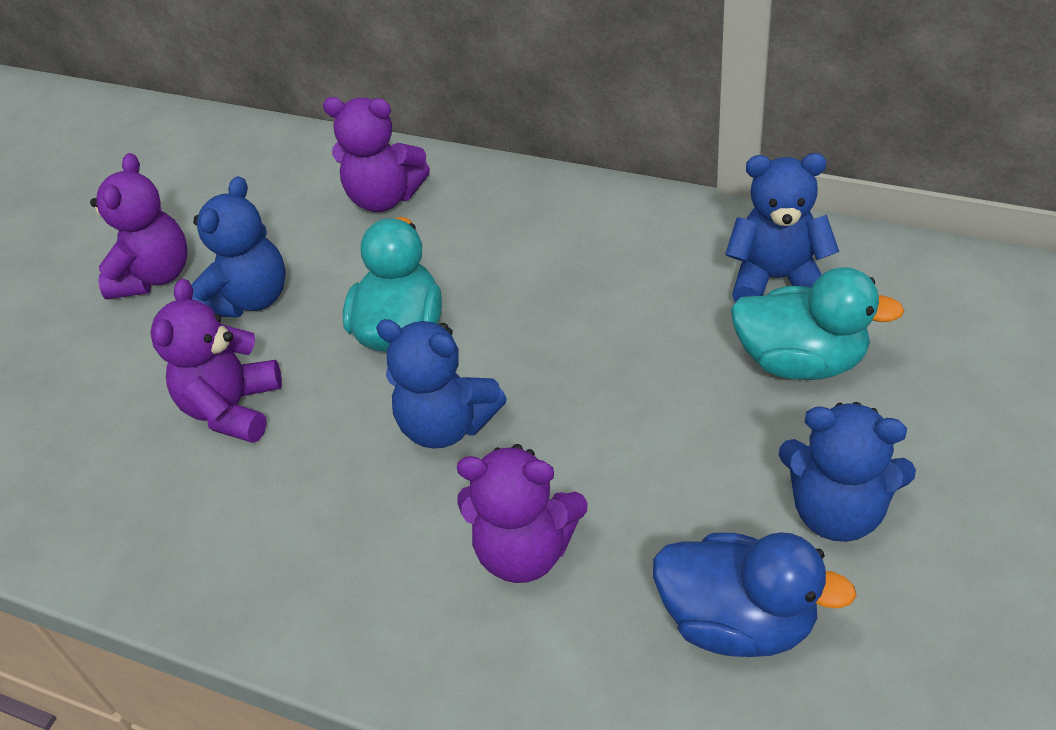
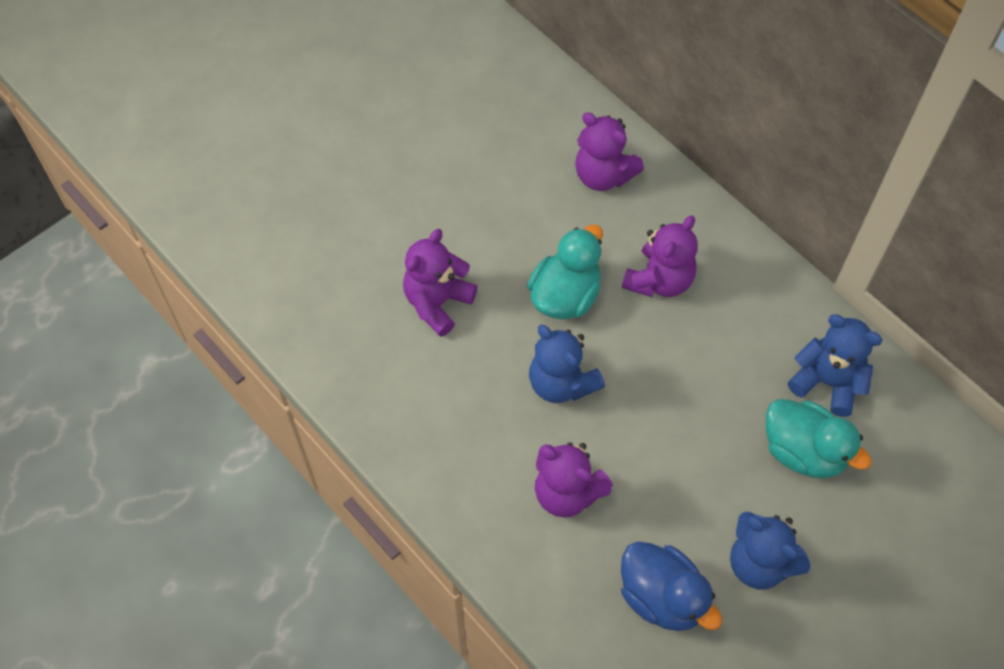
camera: 20 degrees right, 15 degrees up
purple teddy bear [90,153,188,299] -> purple teddy bear moved to [622,216,698,297]
blue teddy bear [191,176,286,318] -> none

